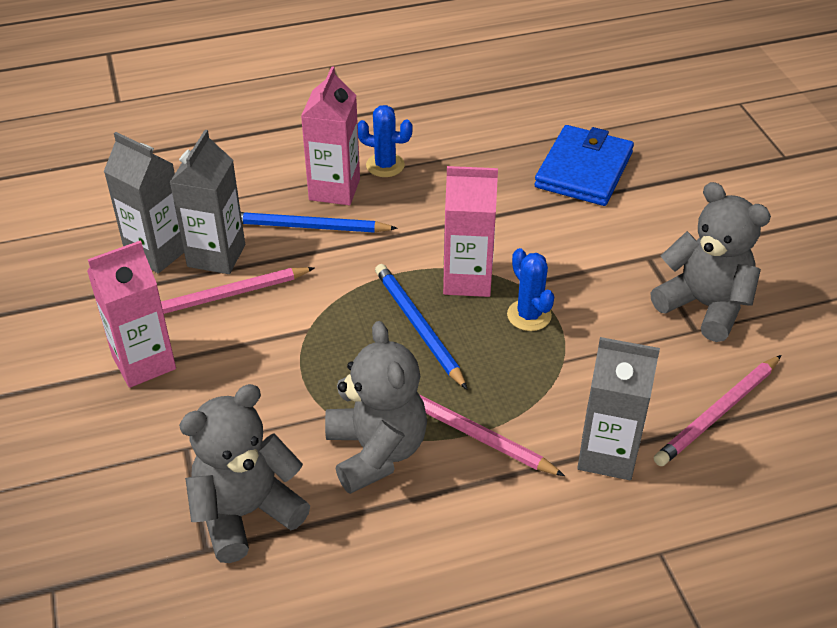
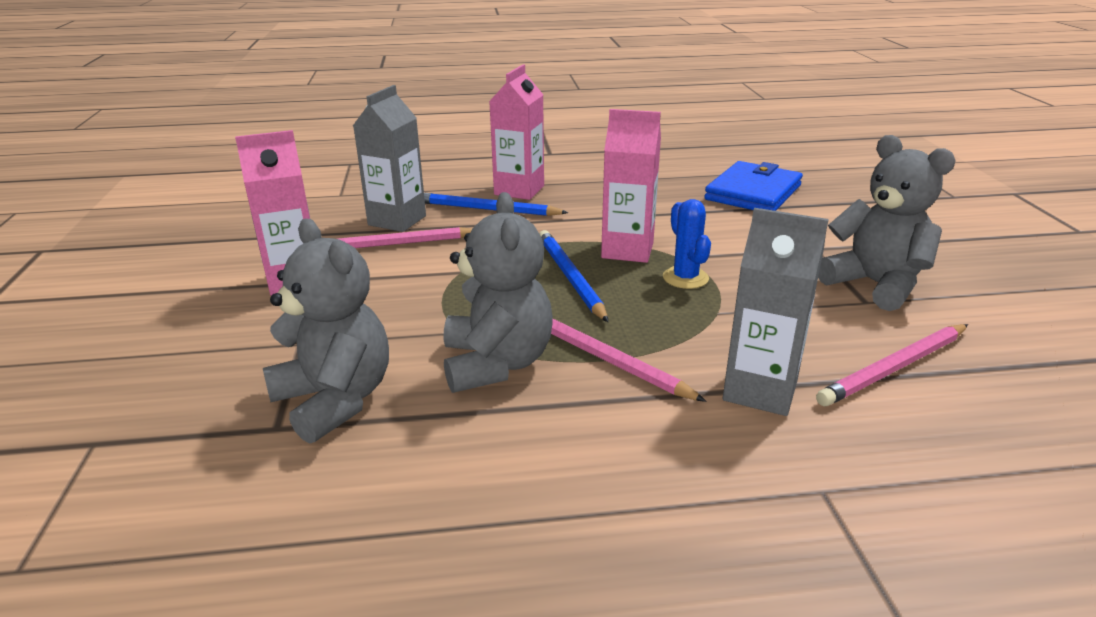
camera: 10 degrees right, 15 degrees down
grey carton [104,132,184,273] -> none
grey teddy bear [179,384,310,563] -> grey teddy bear turned 75 degrees clockwise [263,219,389,444]
blue cactus [358,105,413,177] -> none

